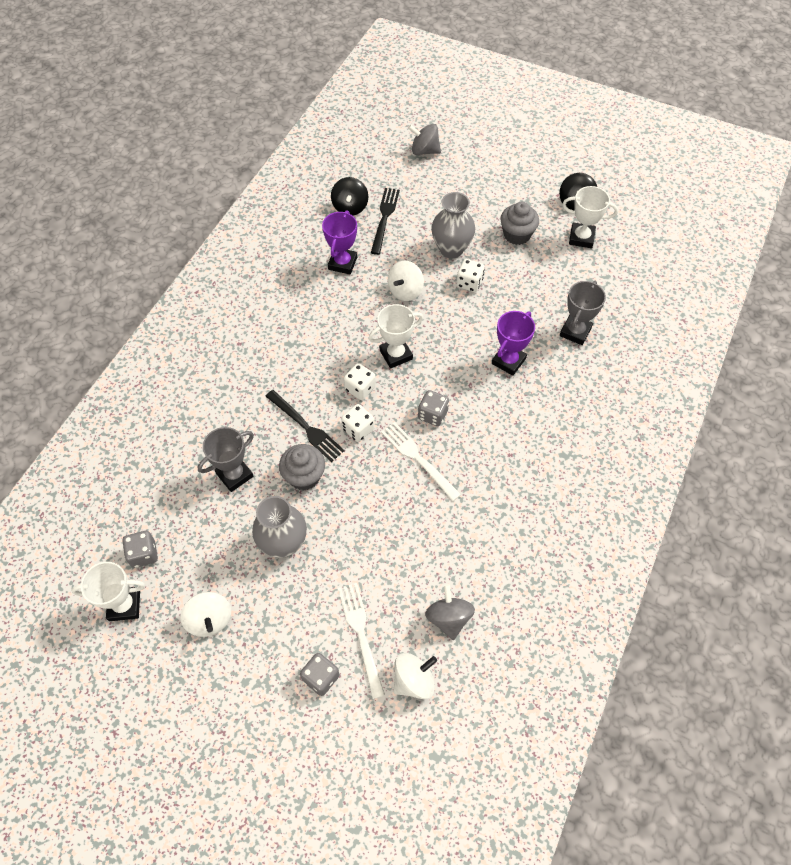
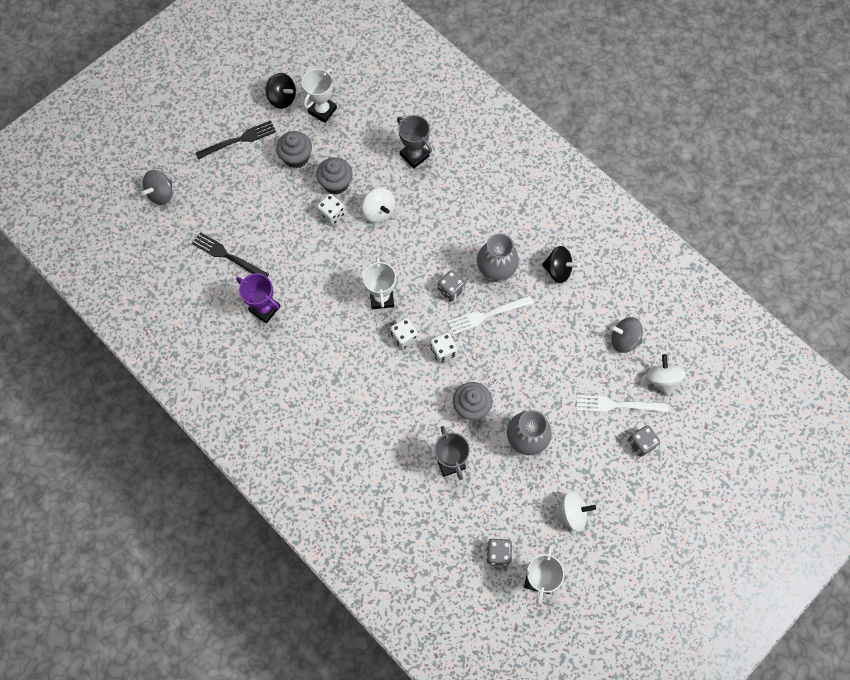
camera: 70 degrees left, 10 degrees up
black fork [266,390,345,462] -> black fork moved to [196,120,276,160]
black spinning top [331,177,368,216] -> black spinning top moved to [542,246,580,283]
white spinning top [388,261,424,301] -> white spinning top moved to [362,188,395,223]
grey vase [431,192,475,258] -> grey vase moved to [477,233,519,282]
purple trophy [492,311,535,376] -> none
none -> grey cupcake [316,157,353,194]

